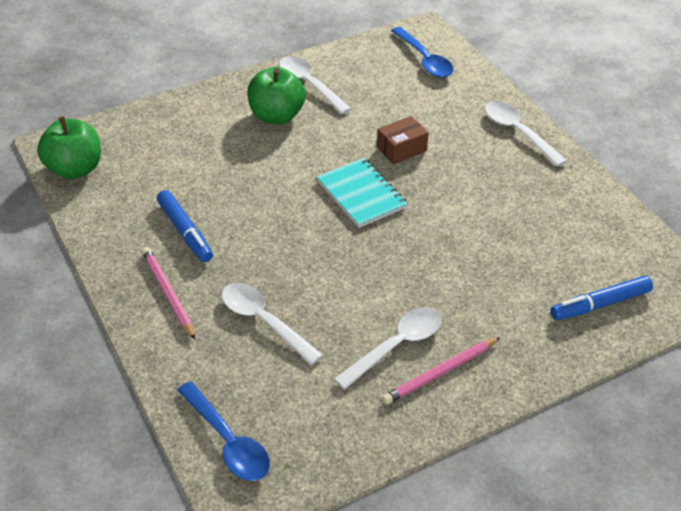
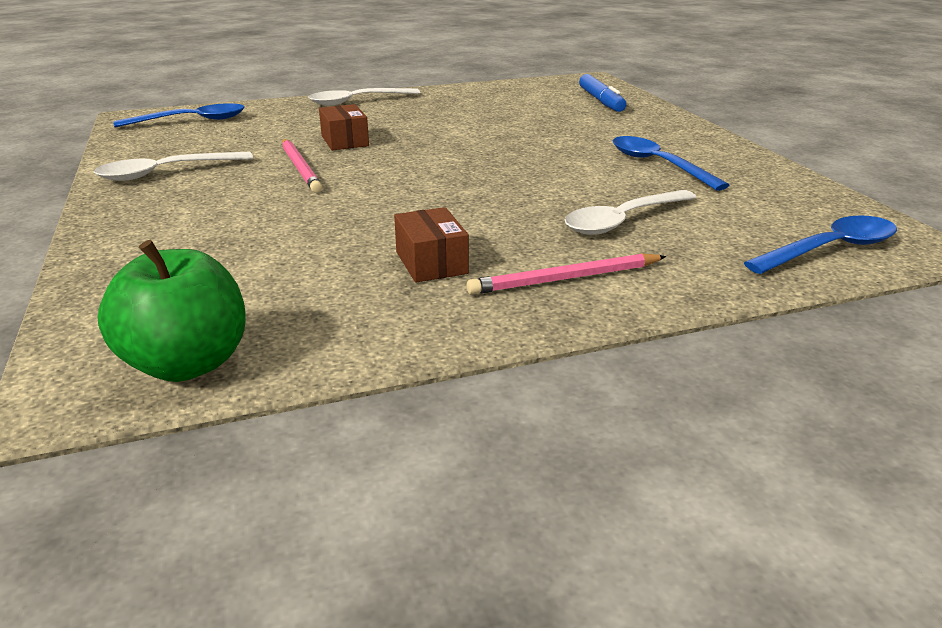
camera: 80 degrees left, 15 degrees down
blue marker [157,190,213,262] -> brown box [394,207,469,283]
green apple [247,67,306,124] -> none
turquoise notebook [317,158,408,228] -> none
white spoon [334,307,442,389] -> blue spoon [613,136,729,191]
pink pencil [382,337,500,404] -> pink pencil moved to [282,139,323,193]

